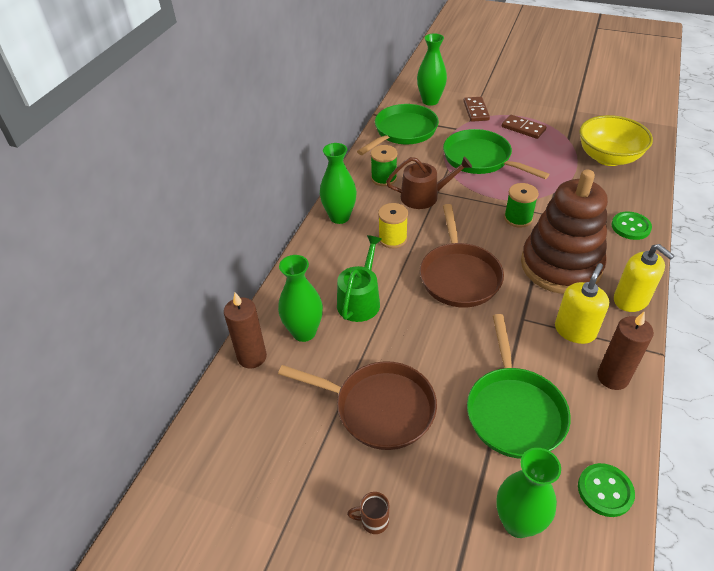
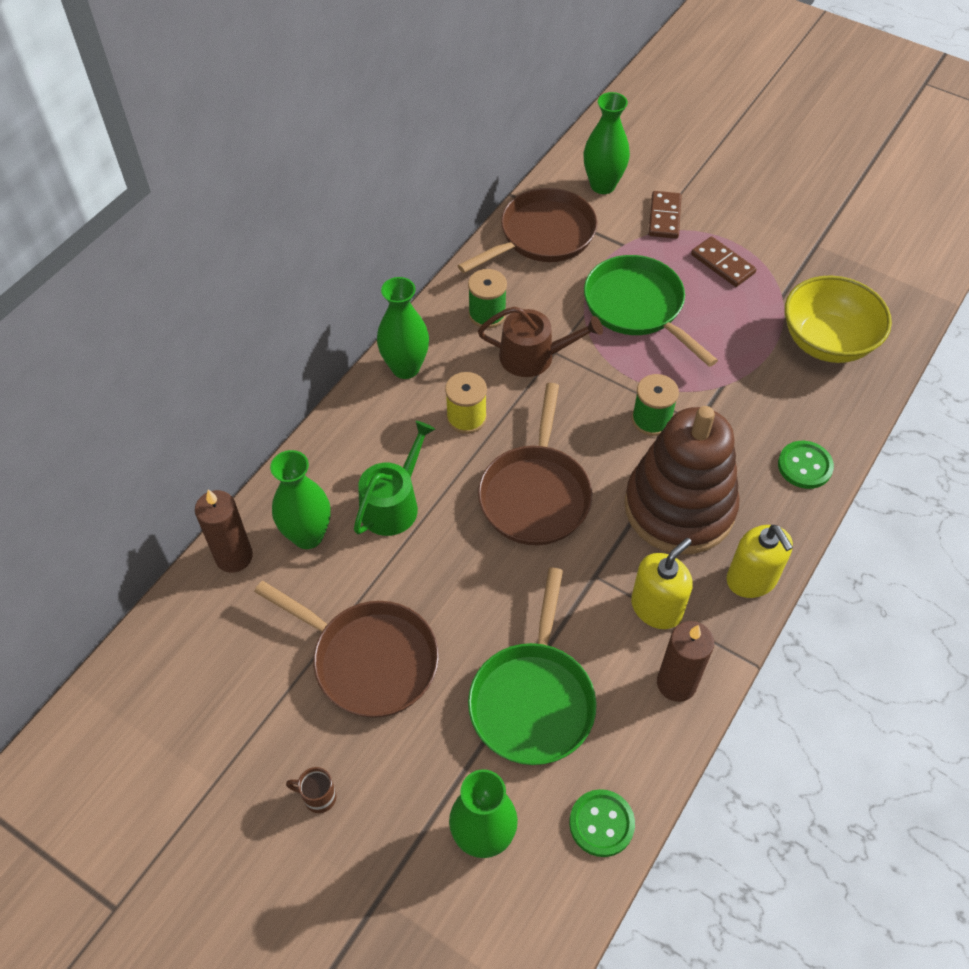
camera: 10 degrees right, 10 degrees up
green pan [357,104,439,155] -> brown pan [458,188,598,273]

